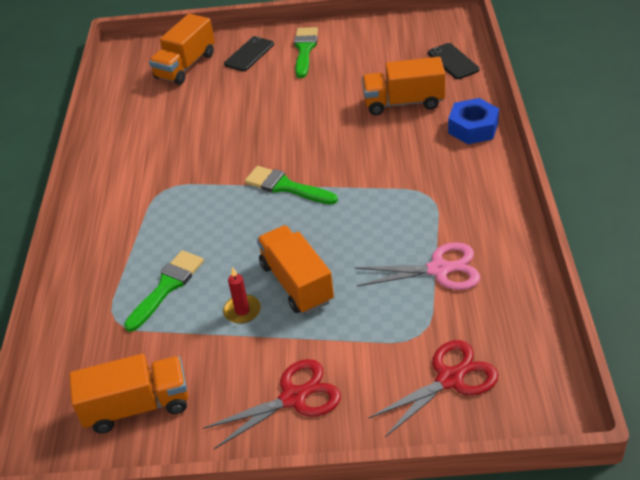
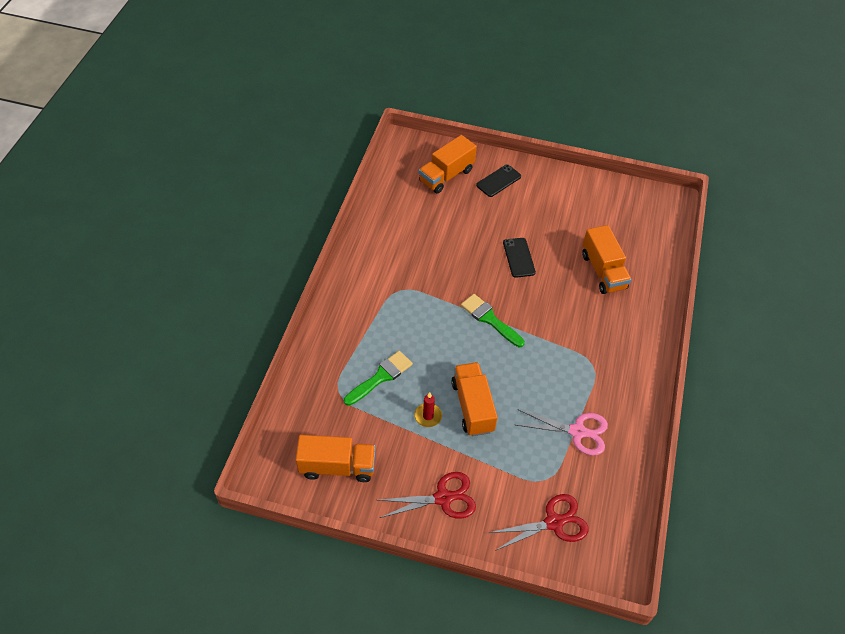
camera: 10 degrees right, 10 degrees up
green brush [294,27,318,78] -> none
orange truck [362,57,445,115] -> orange truck turned 120 degrees counterclockwise [582,225,632,294]
black phone [428,43,480,79] -> black phone moved to [503,238,536,278]
blue nut [448,98,499,144] -> none

